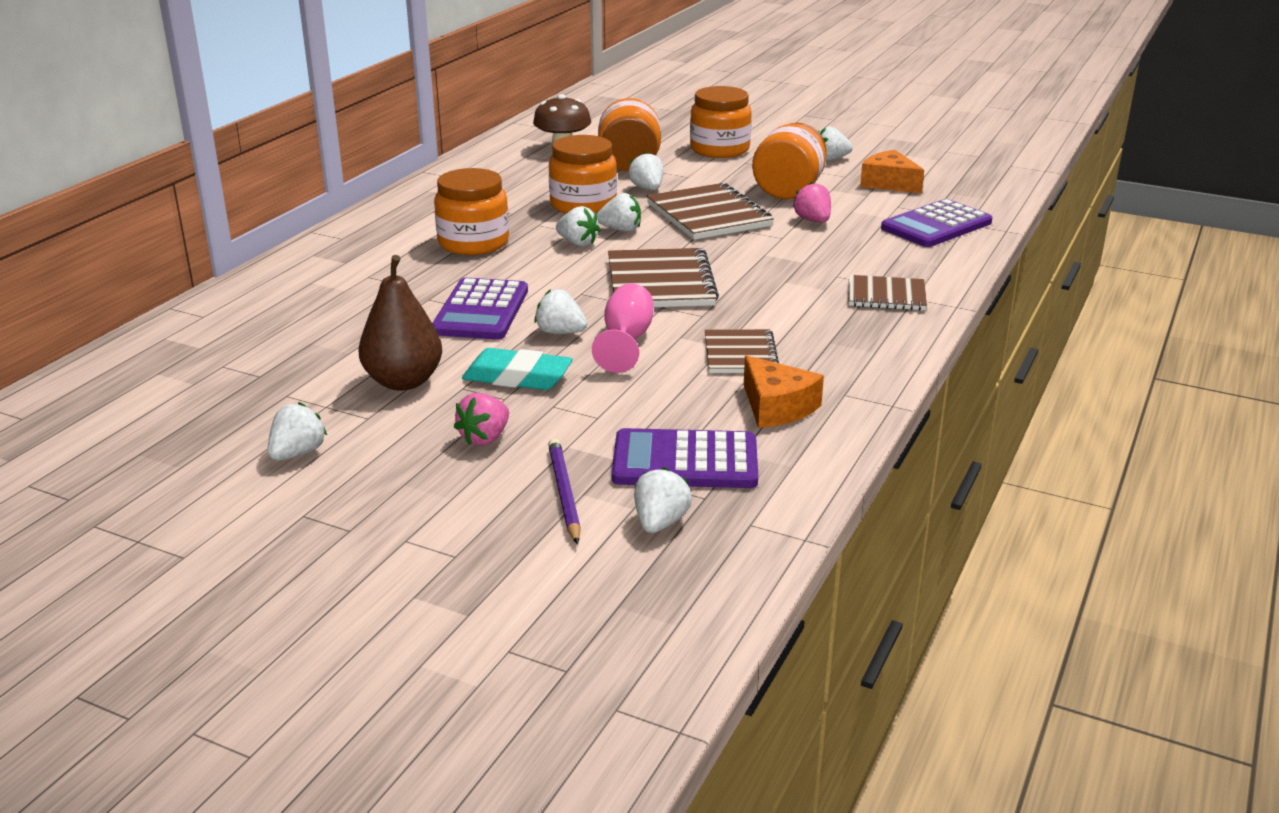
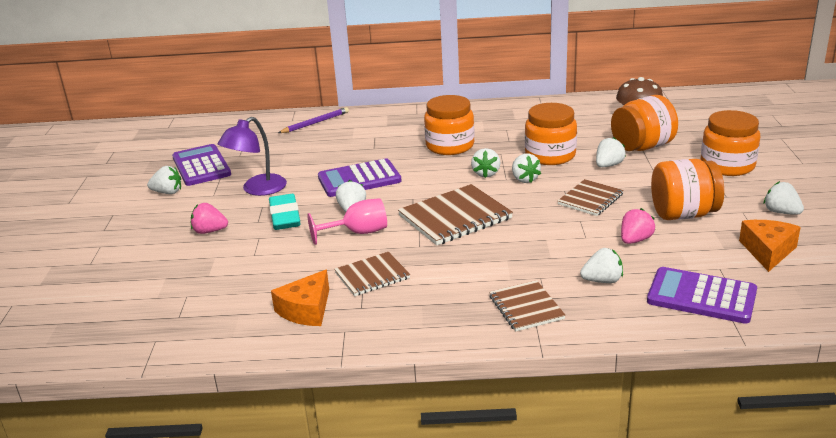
camera: 65 degrees right, 0 degrees up
brown pear [358,255,442,391] -> purple lamp [218,117,287,196]
purple pencil [548,438,581,544] -> purple pencil moved to [278,107,349,133]
purple calculator [612,428,758,488] -> purple calculator moved to [172,144,231,186]
white strawberry [634,467,692,533] -> white strawberry moved to [580,248,623,283]
brown notebook [647,183,774,240] -> brown notebook [558,179,624,216], size x0.62

